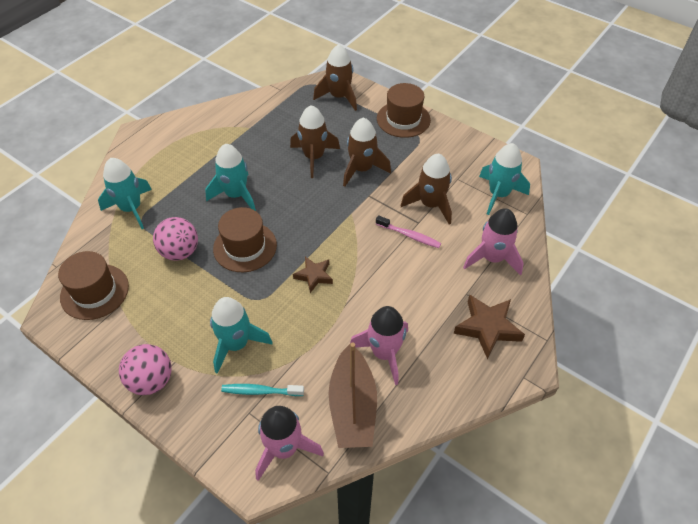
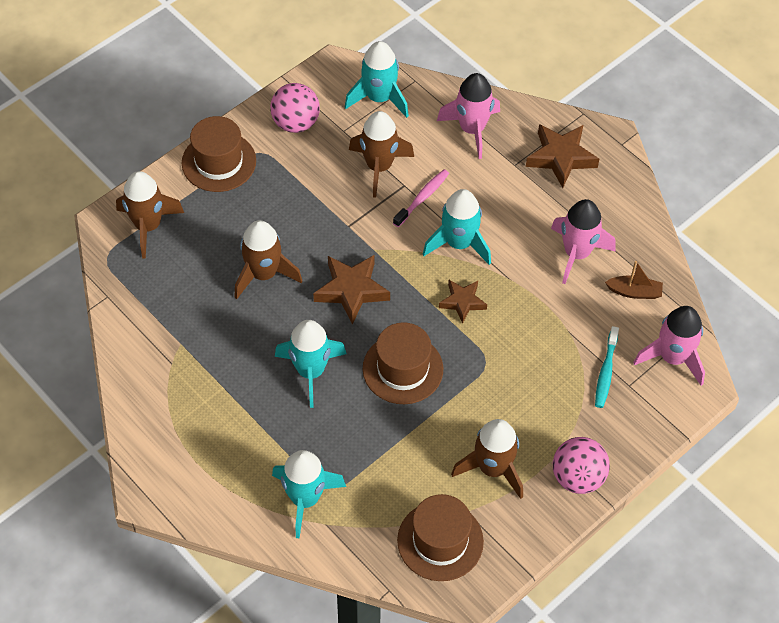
camera: 80 degrees left, 5 degrees up
pink ball [153,217,198,261] -> pink ball moved to [270,83,320,133]
turquoise rocket [210,297,272,374] -> turquoise rocket moved to [423,189,491,265]
brown boat [328,343,377,448] -> brown boat [605,261,663,299], size x0.50
brown rocket [343,117,391,186] -> brown rocket moved to [451,419,523,499]
none -> brown star [313,255,390,325]

